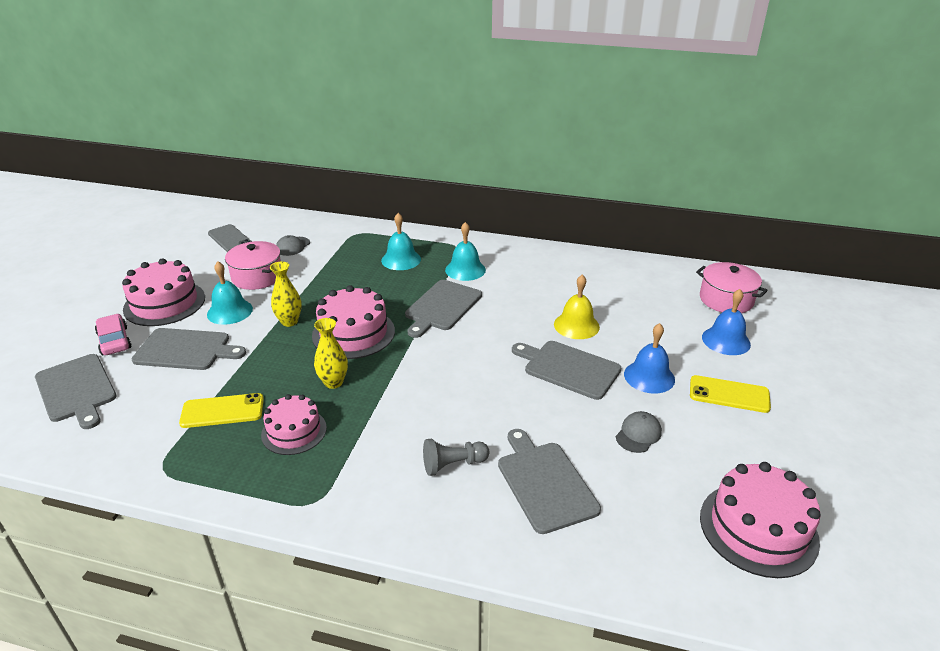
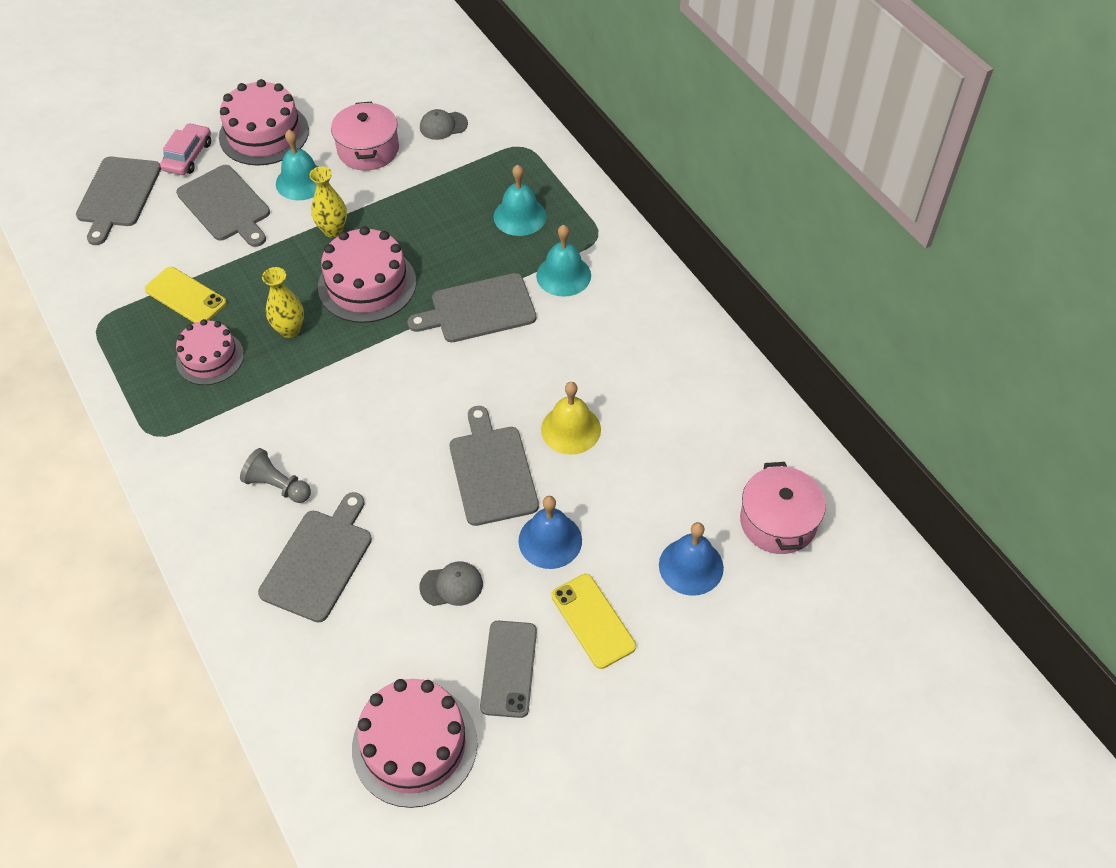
camera: 45 degrees right, 20 degrees up
grey phone [208,224,252,252] -> grey phone moved to [480,621,537,718]

